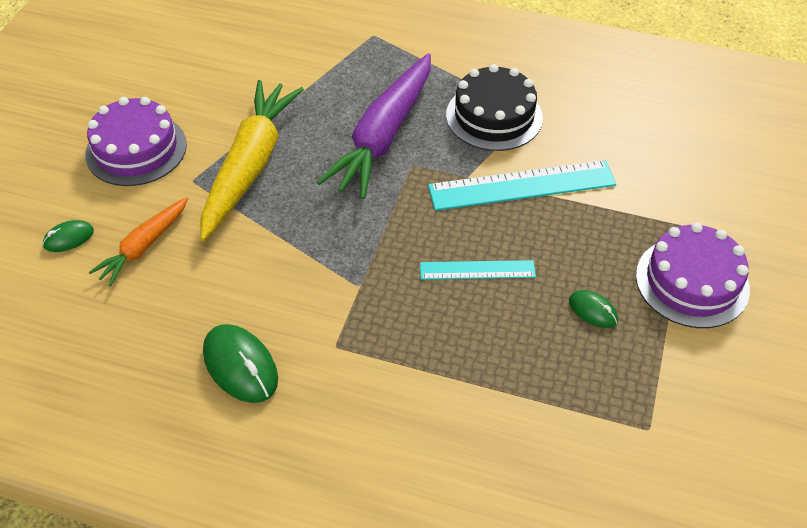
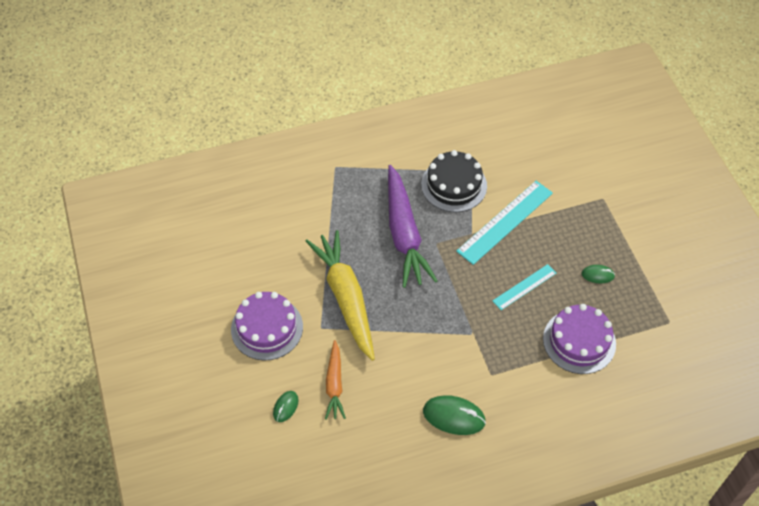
camera: 35 degrees left, 5 degrees up
purple cake [636,222,750,328] -> purple cake moved to [543,304,616,374]

